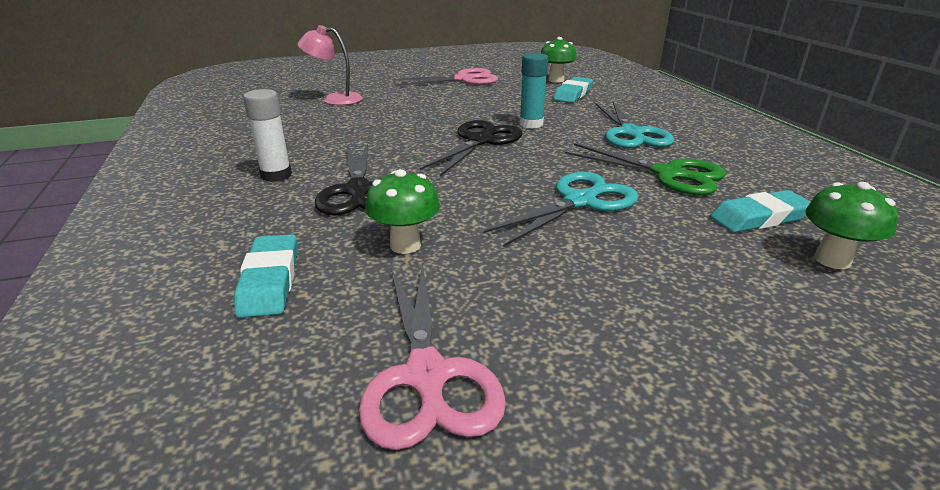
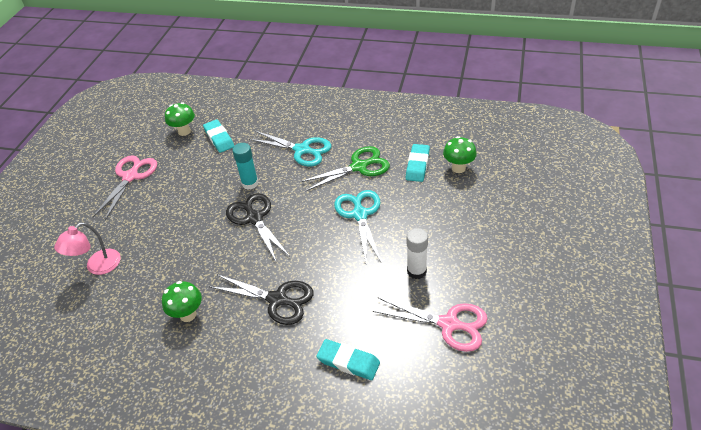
camera: 55 degrees left, 15 degrees up
white glue stick [243,89,292,182] -> white glue stick moved to [407,228,428,279]
green mushroom [365,169,440,254] -> green mushroom moved to [162,281,202,322]

